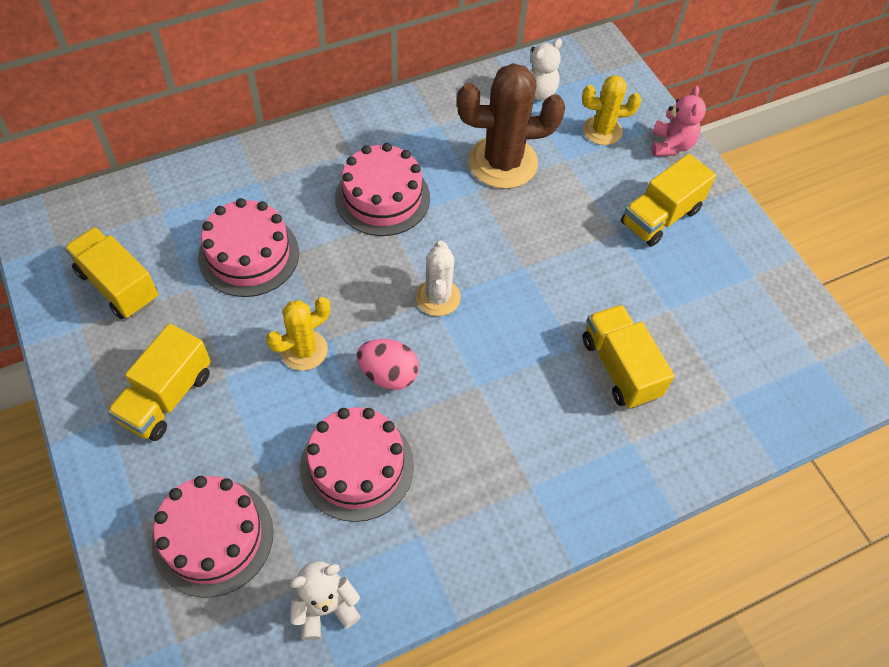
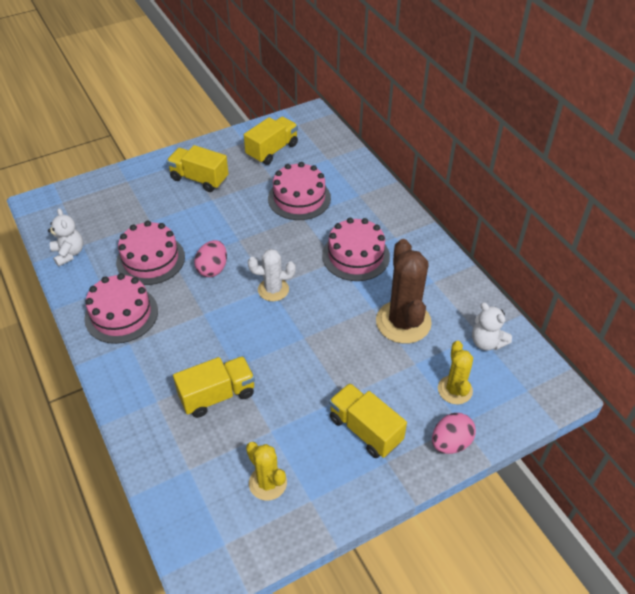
camera: 90 degrees right, 10 degrees down
pink cake [152,476,273,598] -> pink cake moved to [84,273,158,344]
yellow cactus [266,297,330,371] -> yellow cactus moved to [246,442,287,501]
pink teddy bear [652,86,706,157] -> pink egg [432,413,476,454]

